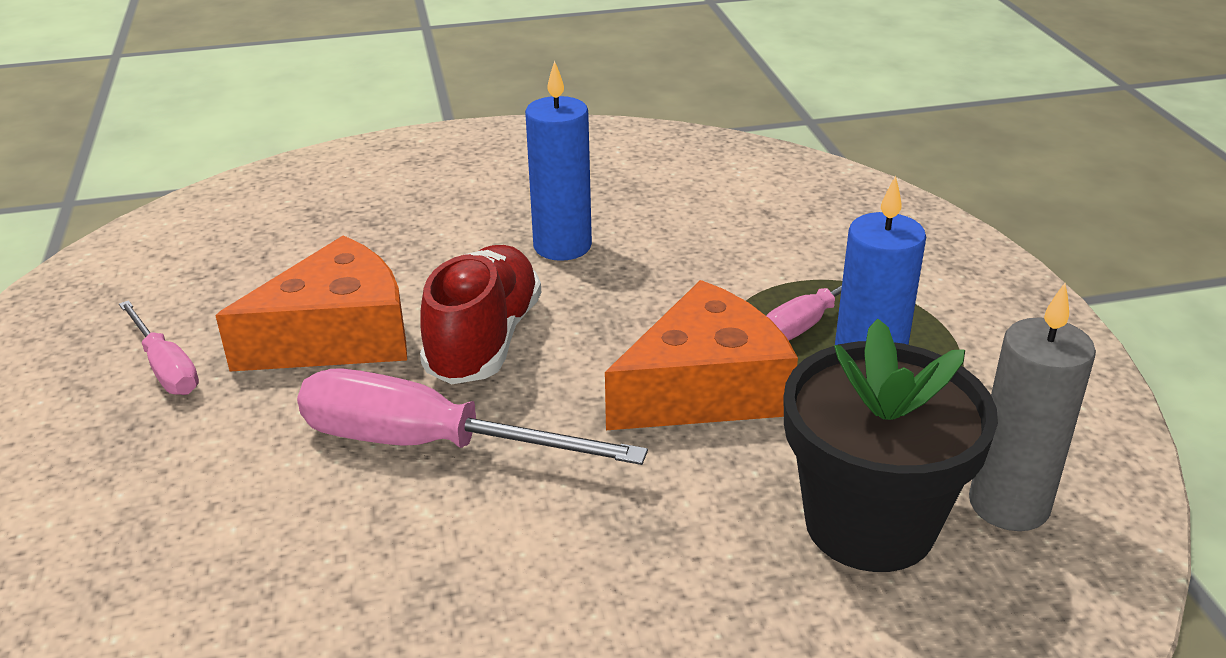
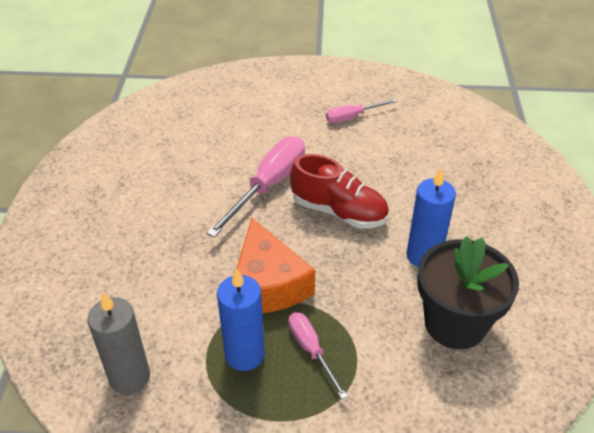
camera: 105 degrees right, 10 degrees up
orange cheese [215,235,407,372] -> none
black flower pot [784,319,998,572] -> black flower pot moved to [417,236,519,349]

